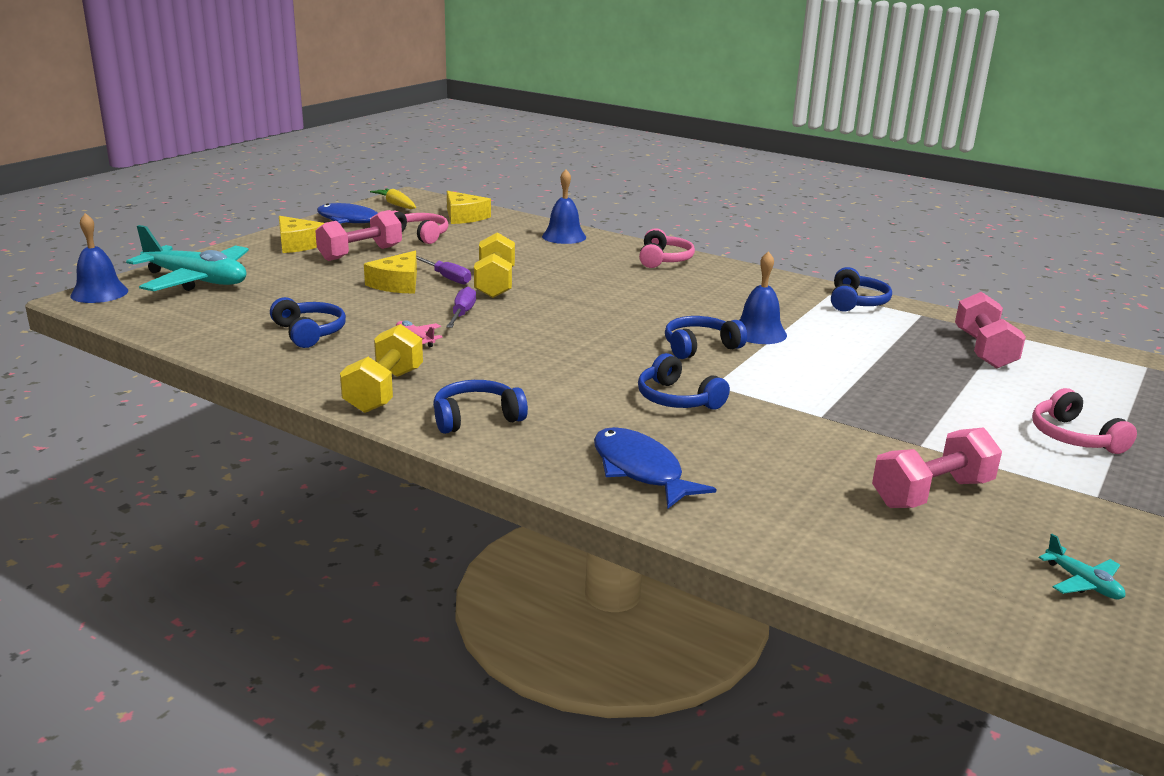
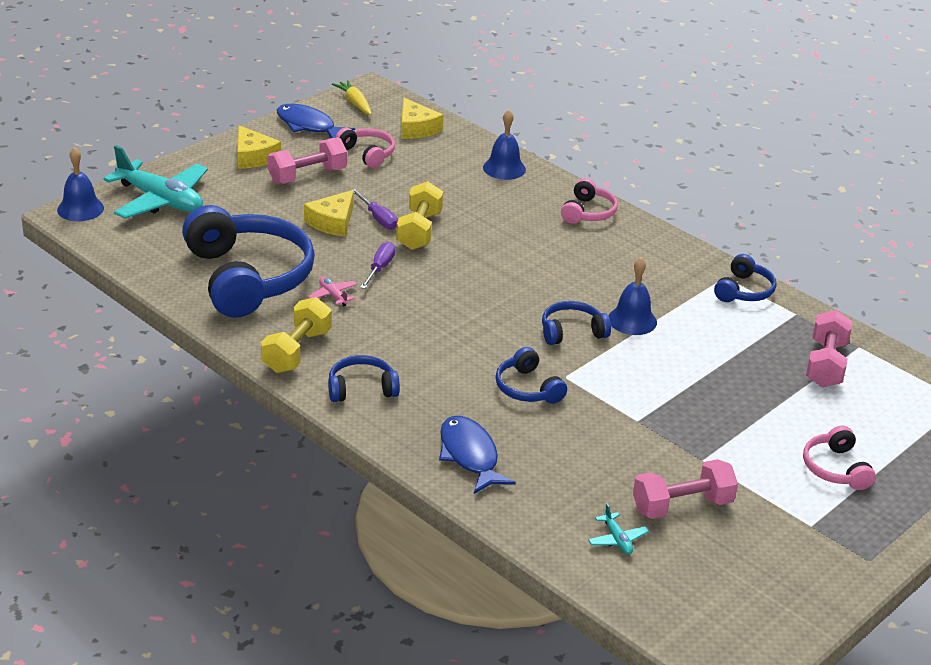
camera: 10 degrees right, 10 degrees up
blue headphones [270,297,346,348] -> blue headphones [182,205,315,318], size x2.15
turquoise plane [1039,534,1125,599] -> turquoise plane moved to [588,503,649,555]

